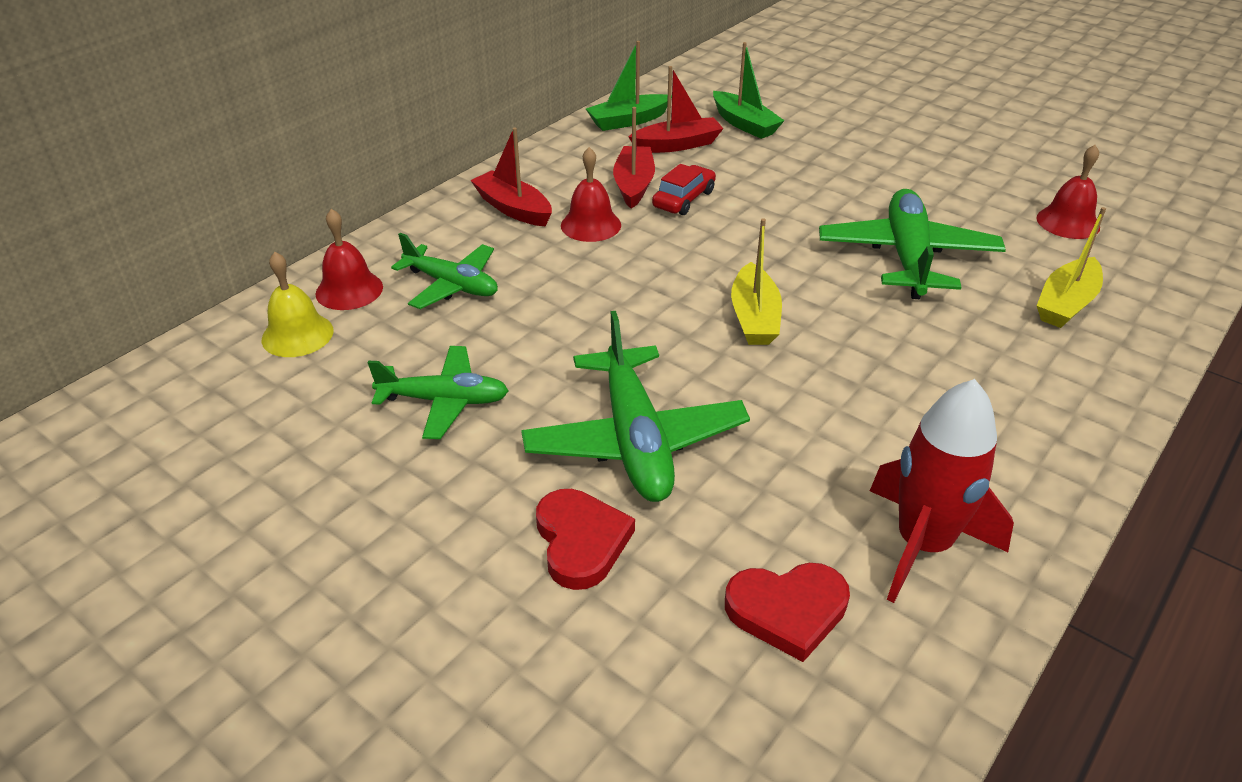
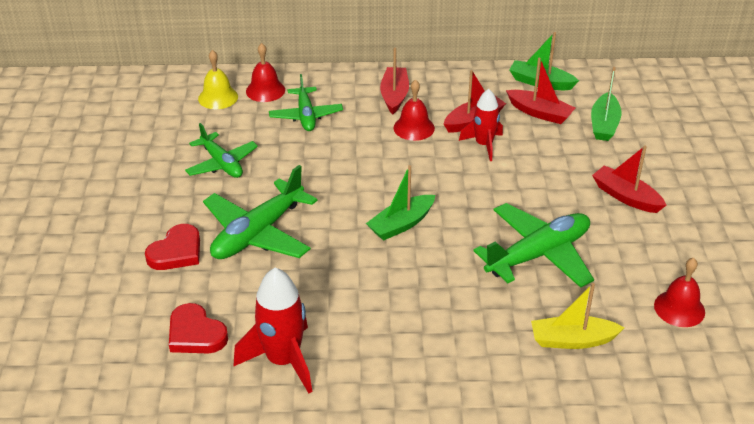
camera: 50 degrees right, 0 degrees up
red car [652,164,716,215] -> red rocket [459,89,503,161]
yellow boat [731,218,782,345] -> green boat [366,165,435,240]
none -> red boat [592,145,666,213]

